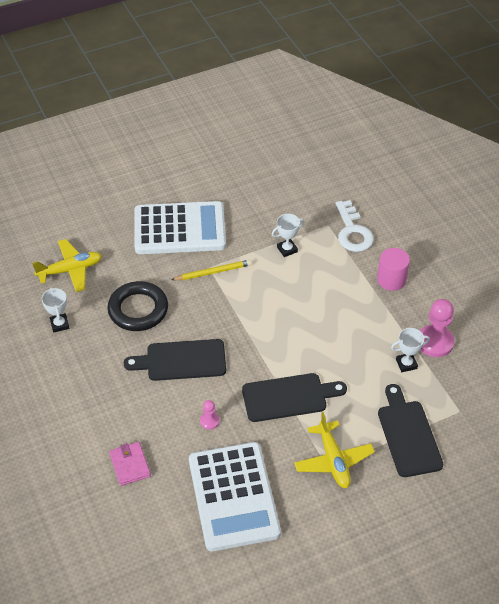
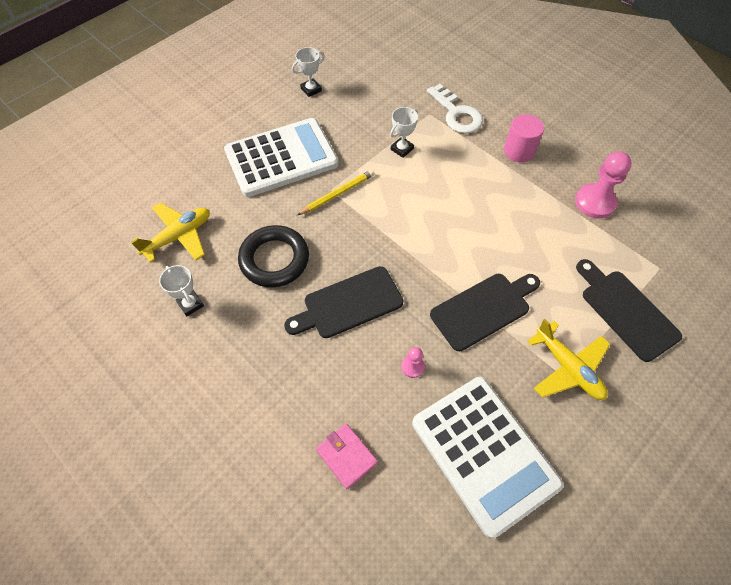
camera: 20 degrees left, 10 degrees up
white trophy [391,328,430,372] -> white trophy moved to [292,47,325,97]

